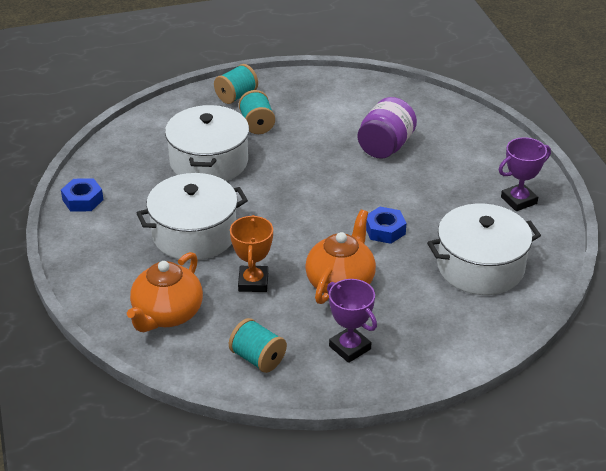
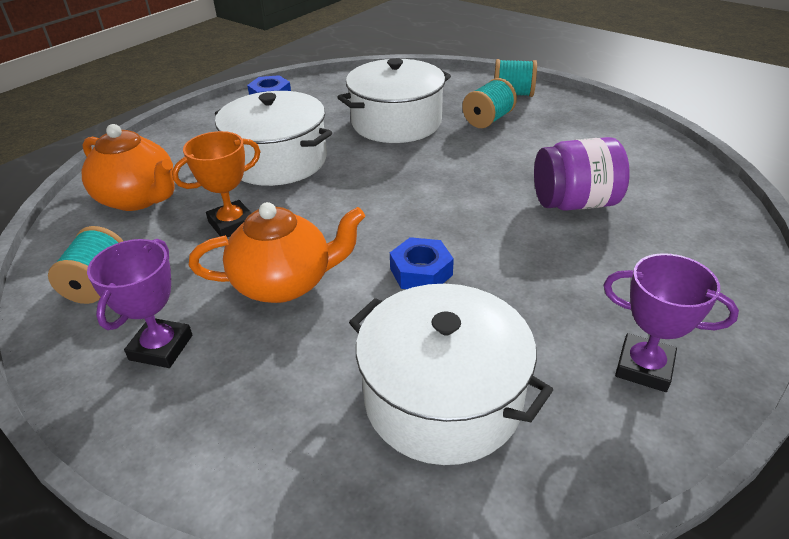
camera: 55 degrees right, 0 degrees up
orange teapot [127,252,203,332] -> orange teapot turned 135 degrees counterclockwise [82,124,174,211]

